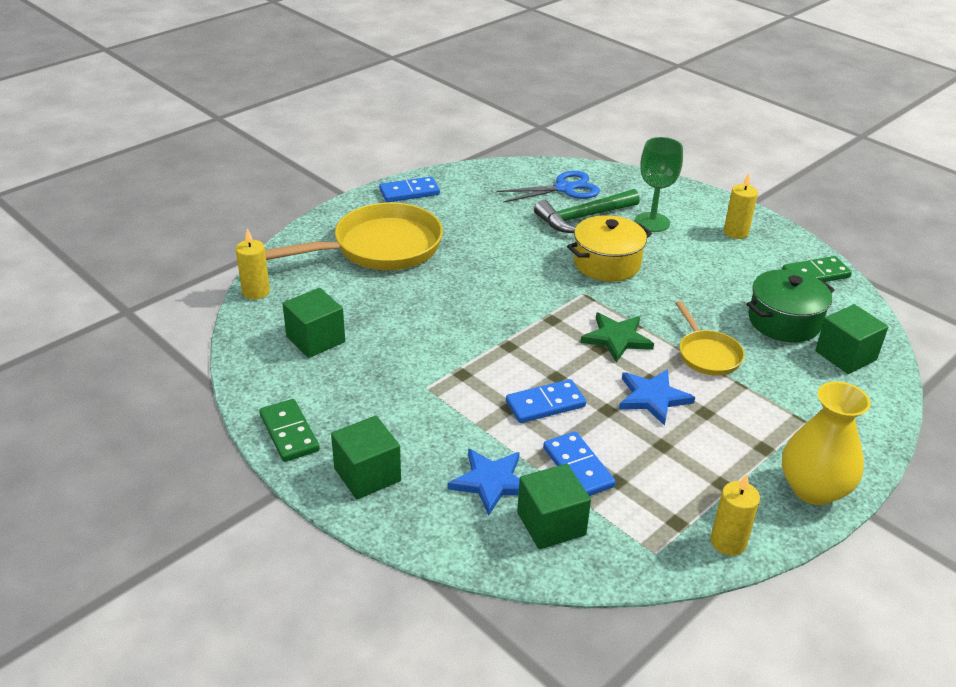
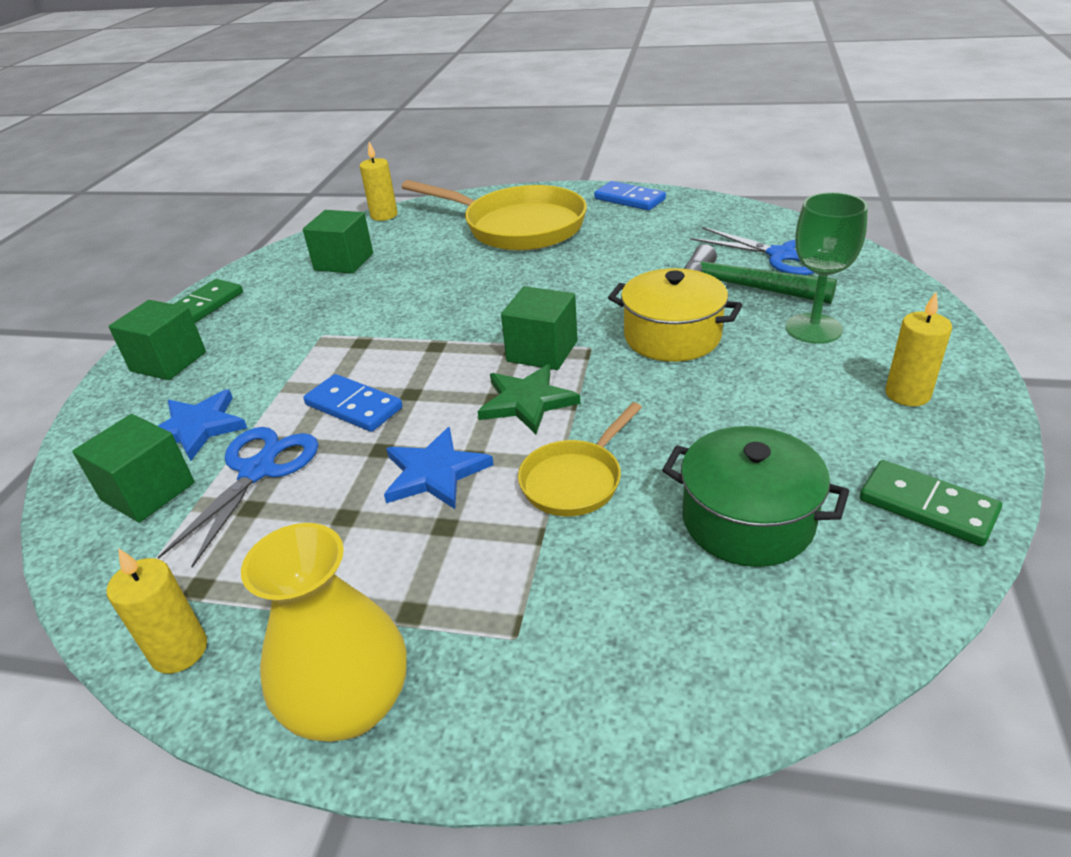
camera: 60 degrees right, 0 degrees up
blue domino [543,431,616,496] -> blue scissors [157,427,318,568]
green cube [815,304,888,374] -> green cube moved to [501,286,577,370]

